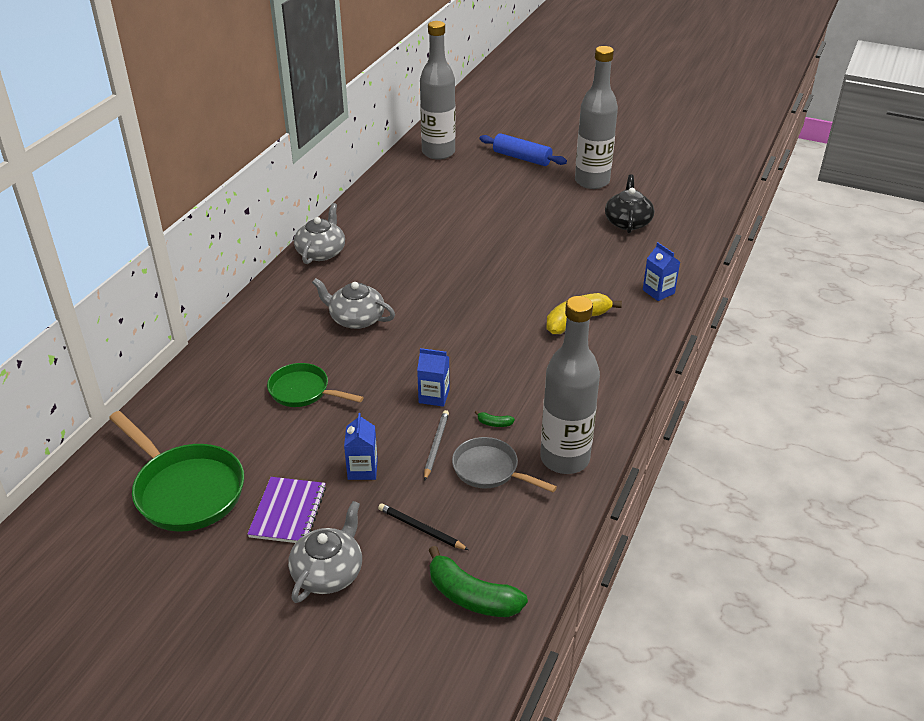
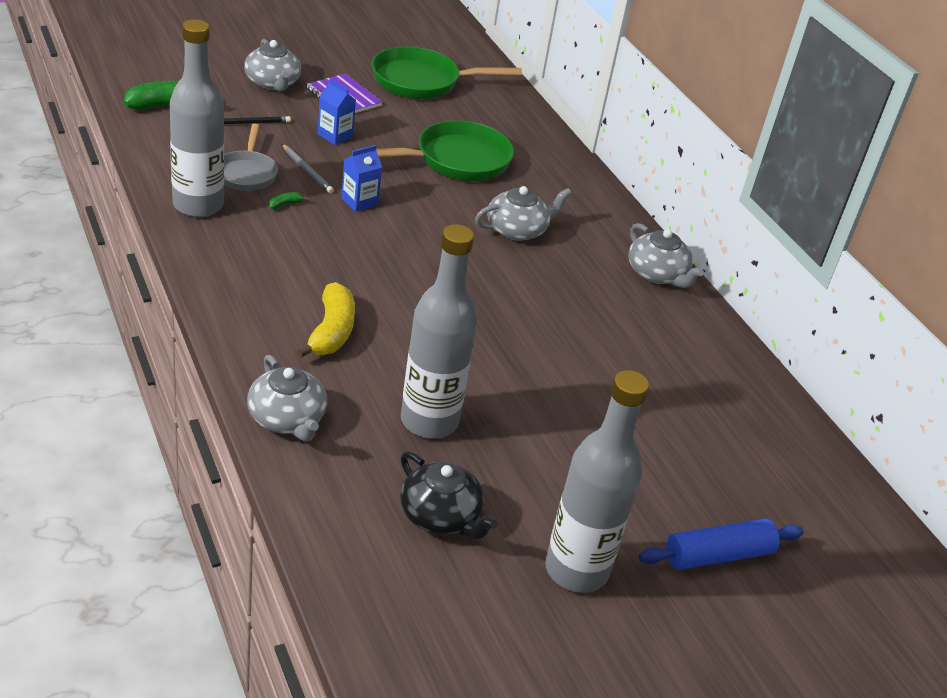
camera: 125 degrees right, 0 degrees up
green pan [267,363,364,407] -> green pan [376,120,514,181], size x1.62
grey bottle [420,21,456,160] -> grey bottle moved to [401,224,477,438]
grey pan [452,437,557,492] -> grey pan turned 105 degrees clockwise [224,123,278,191]
blue carton [643,242,680,301] -> grey teapot [247,355,327,442]

